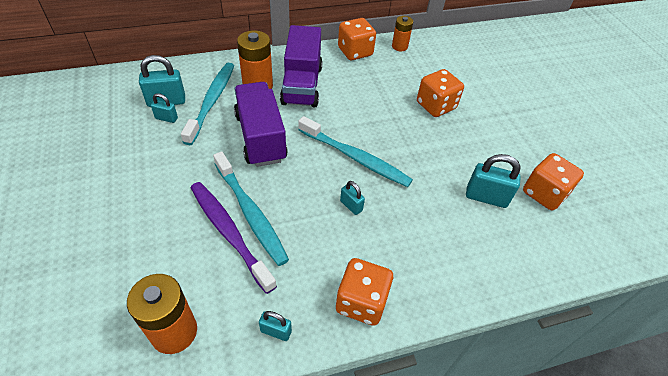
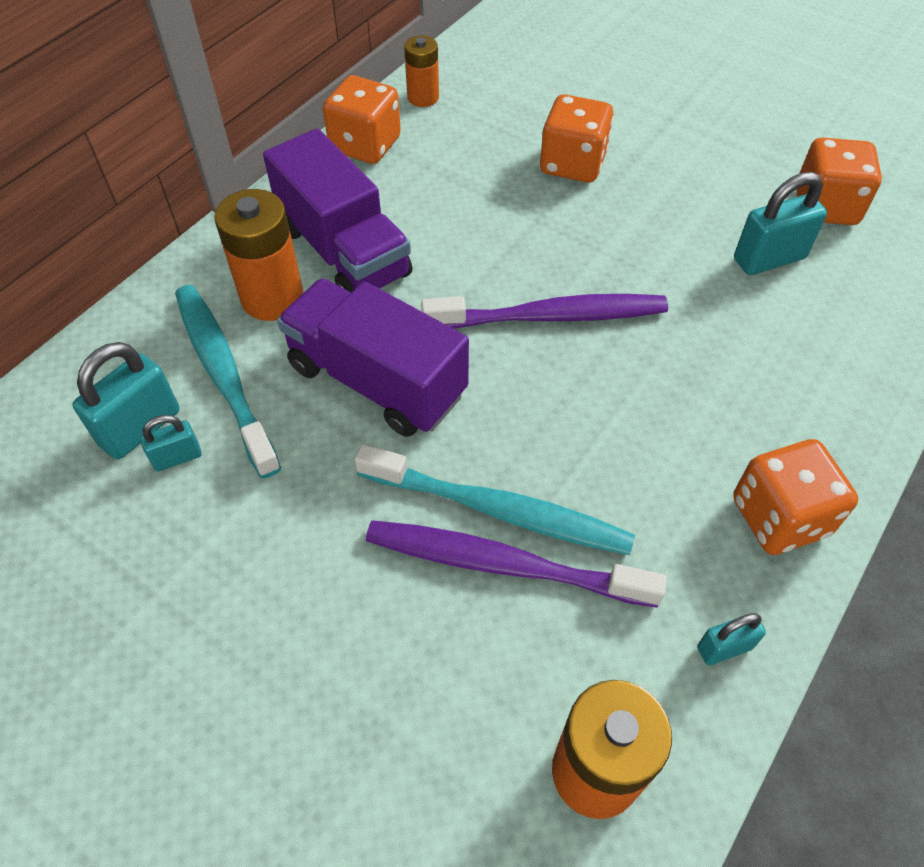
camera: 35 degrees left, 5 degrees up
turquoise toothbrush [298,116,413,187] -> purple toothbrush [421,294,668,329]
turquoise padlock [340,181,365,215] -> none

